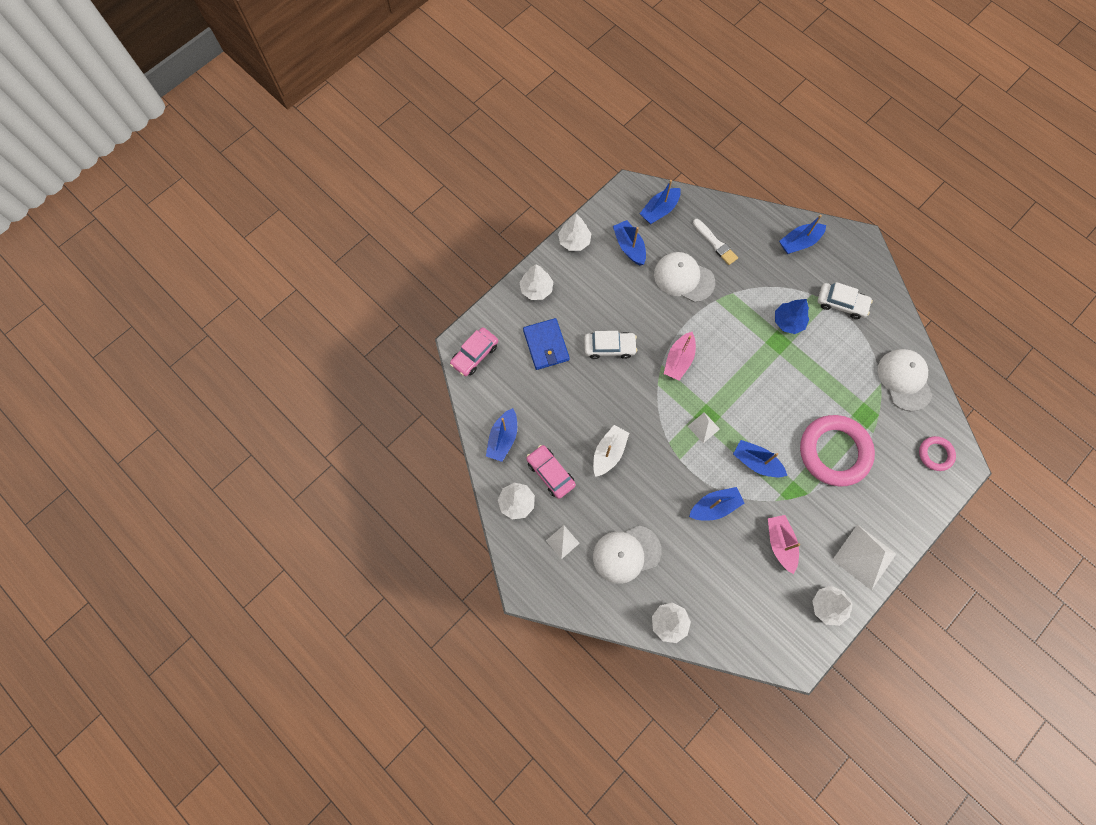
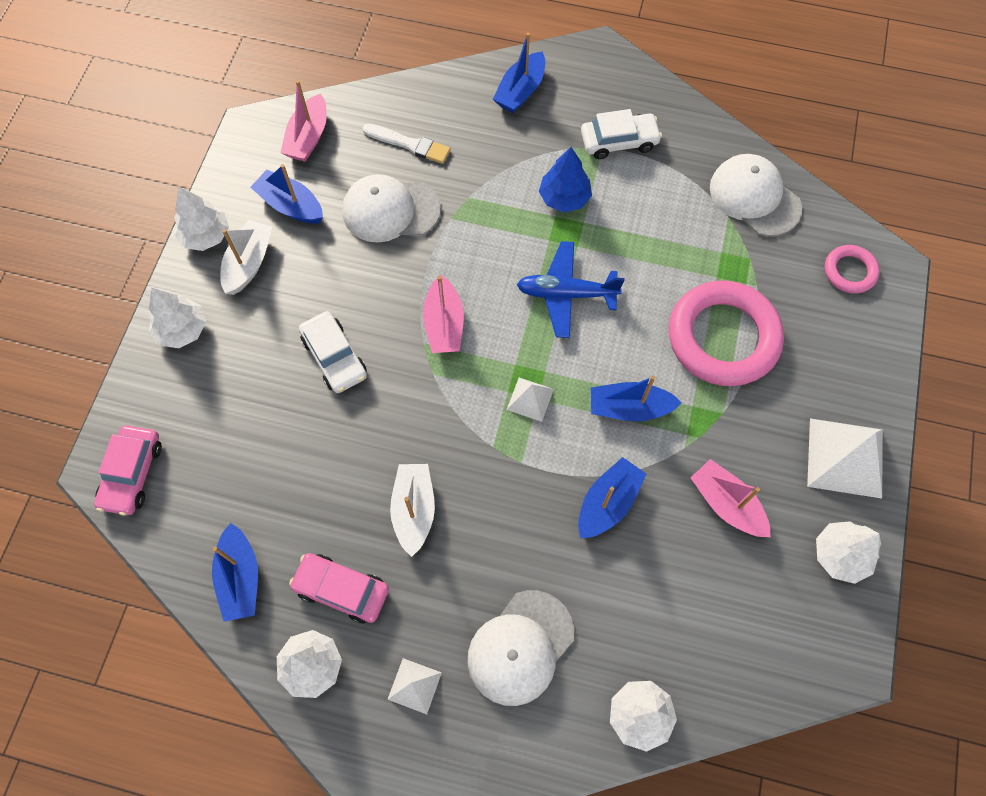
camera: 30 degrees left, 5 degrees down
blue wallet [523,318,570,370] -> none
white car [584,331,637,359] -> white car turned 90 degrees clockwise [299,311,367,393]
blue boat [640,180,681,224] -> pink boat [280,80,327,162]
none -> white boat [220,220,272,295]
none -> blue plane [517,241,625,338]

